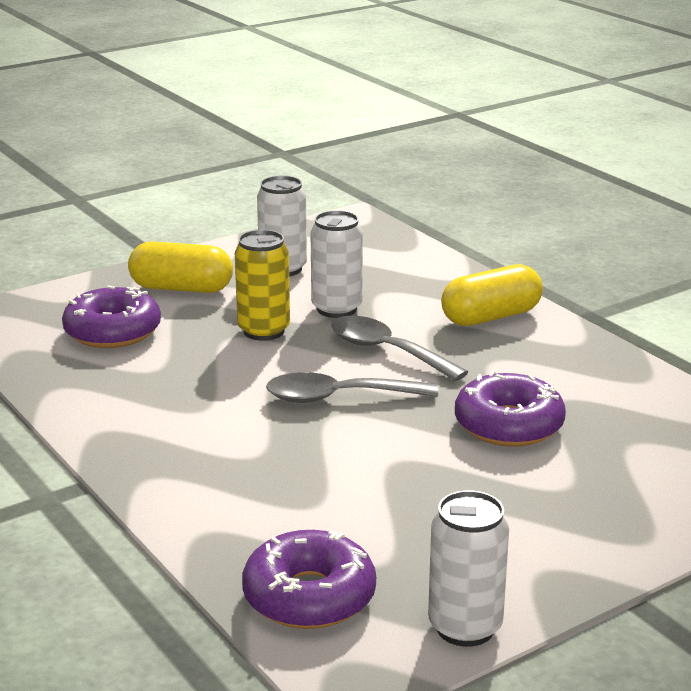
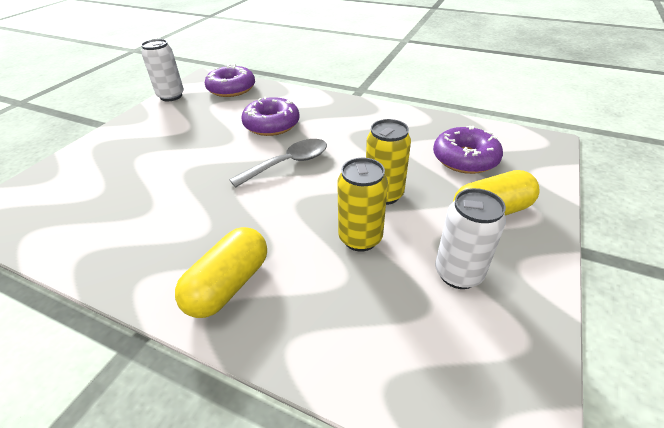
camera: 150 degrees right, 15 degrees up
white can [311,210,363,318] -> yellow can [337,158,388,252]
grey spoon [331,316,468,381] -> none
purple donut [455,371,566,447] -> purple donut moved to [241,97,300,136]

